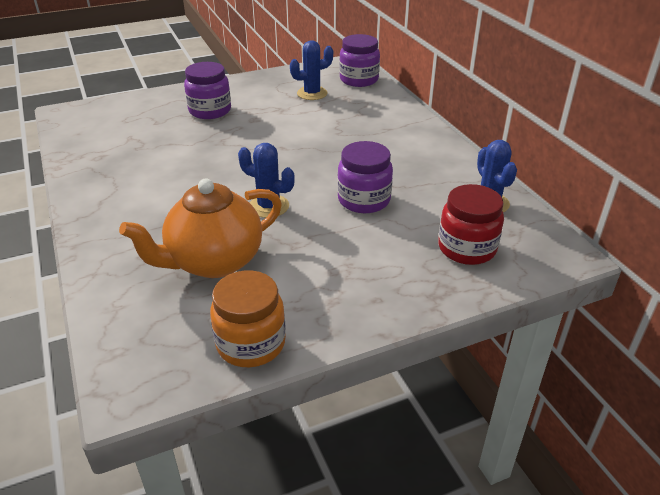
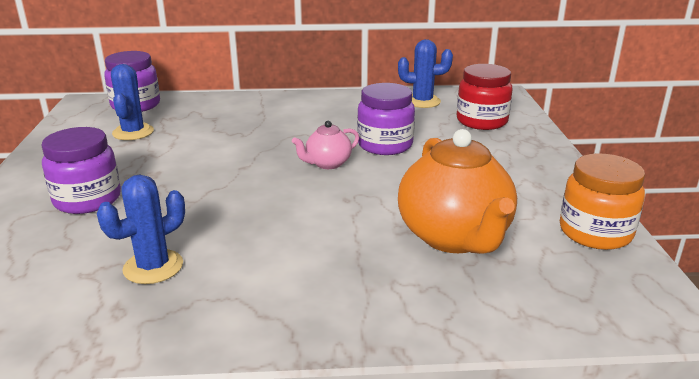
camera: 70 degrees left, 10 degrees down
blue cactus [238,143,295,218] -> blue cactus moved to [97,175,185,284]
none -> pink teapot [292,121,359,169]

